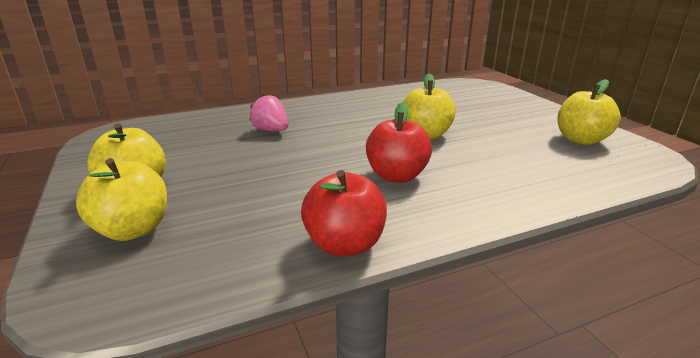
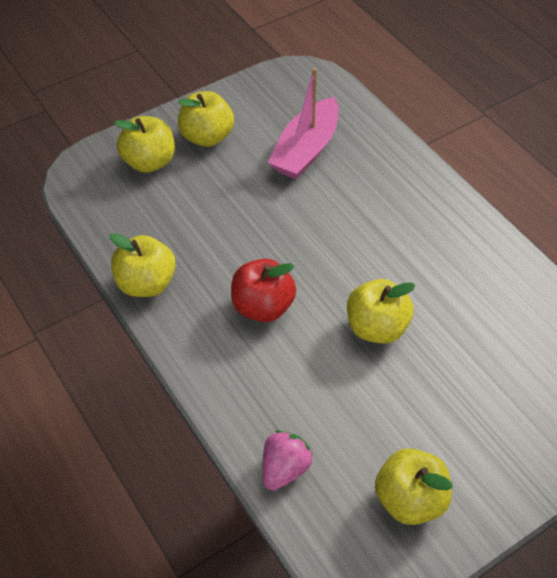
camera: 80 degrees right, 25 degrees up
pink strawberry [249,95,289,131] -> pink strawberry moved to [262,430,313,491]
red apple [301,170,387,256] -> yellow apple [109,233,176,297]
none -> pink boat [268,68,339,179]

